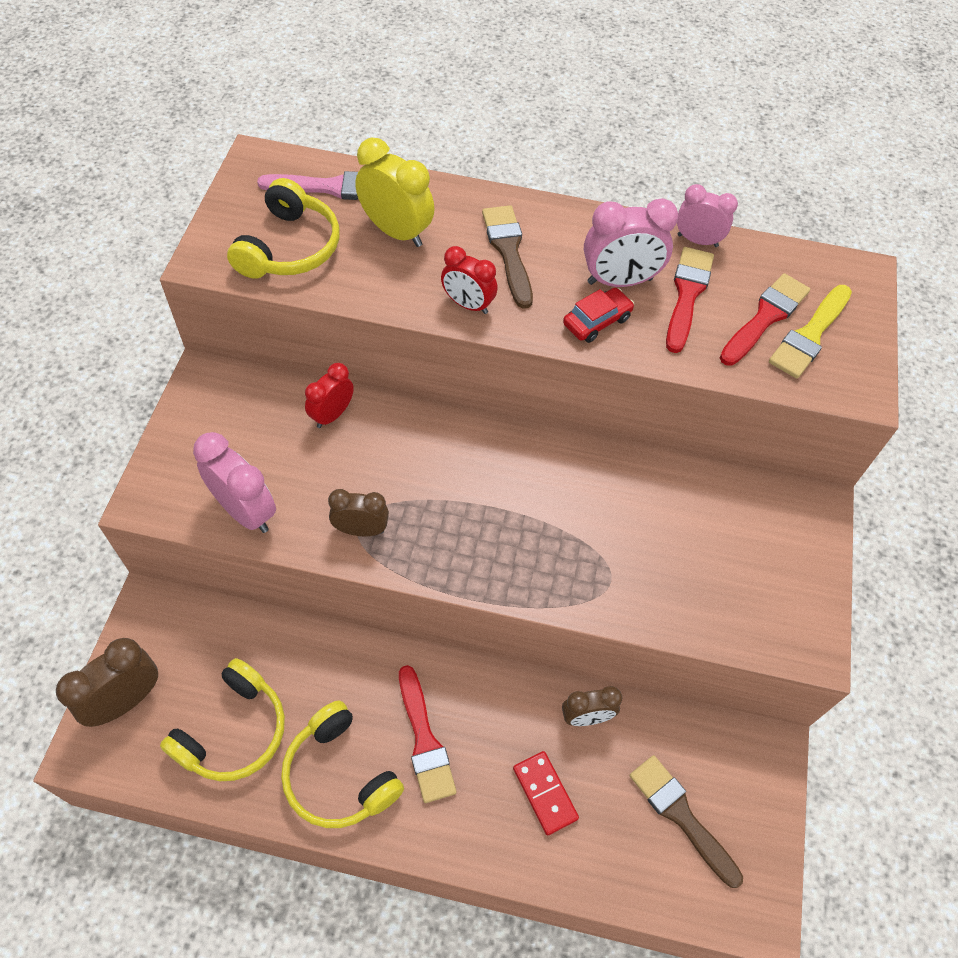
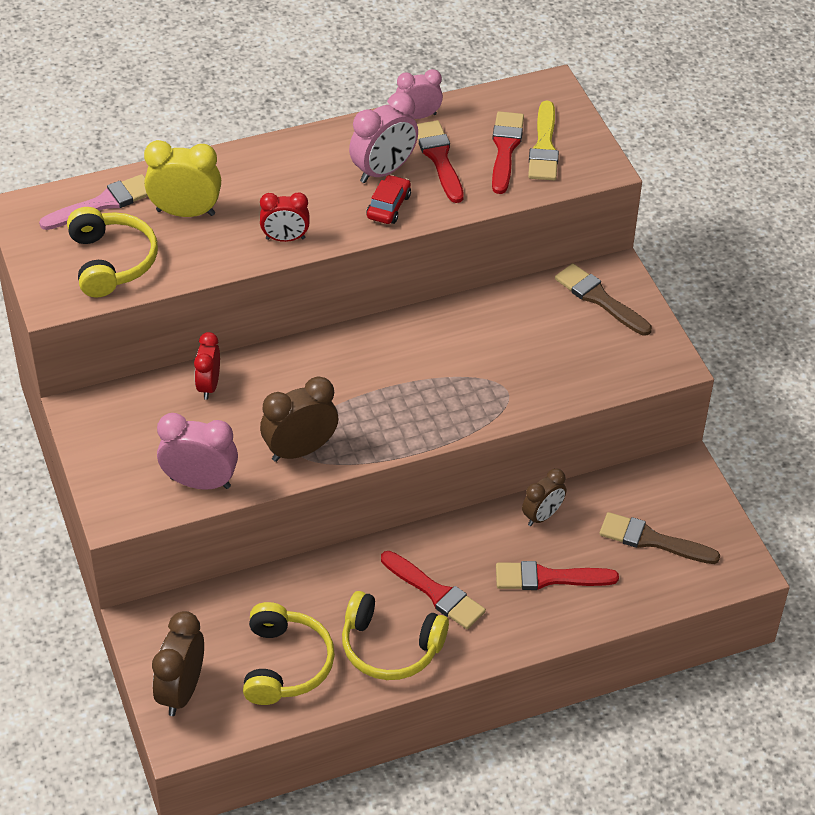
camera: 30 degrees left, 10 degrees down
brown clock [328,489,389,536] -> brown clock [260,376,338,462], size x1.52
brown brush [482,205,533,309] -> brown brush moved to [555,263,652,336]
red domino [513,751,579,836] -> red brush [496,561,619,590]

